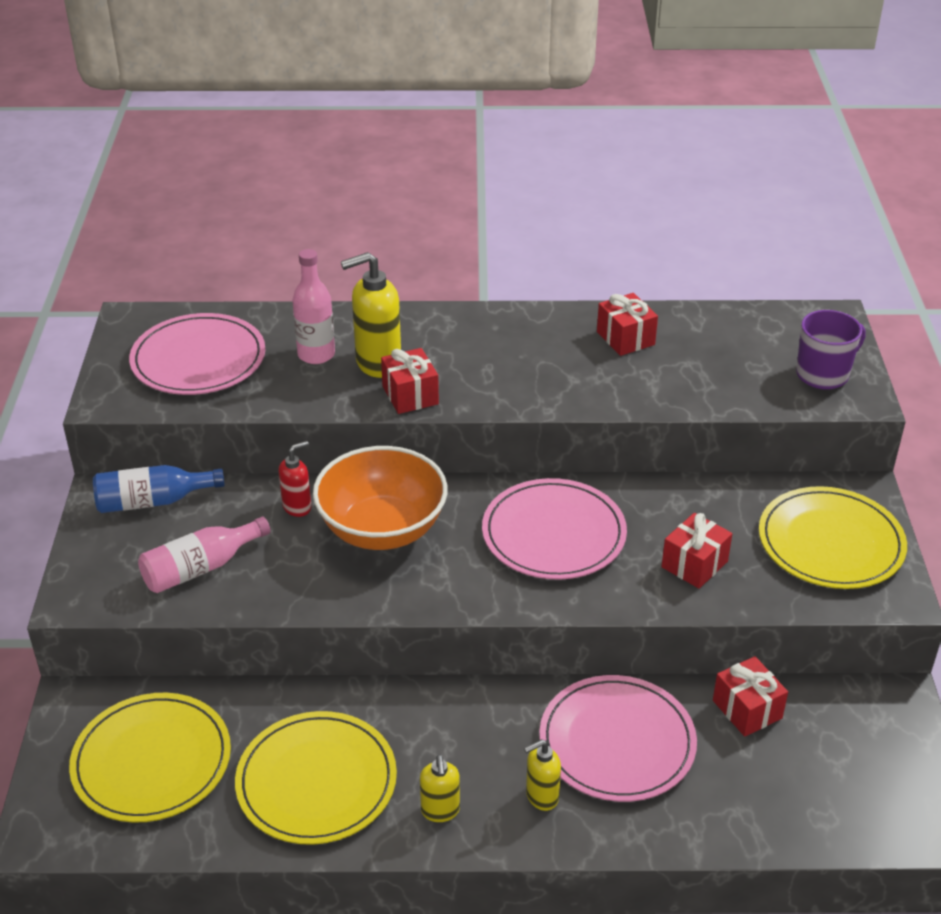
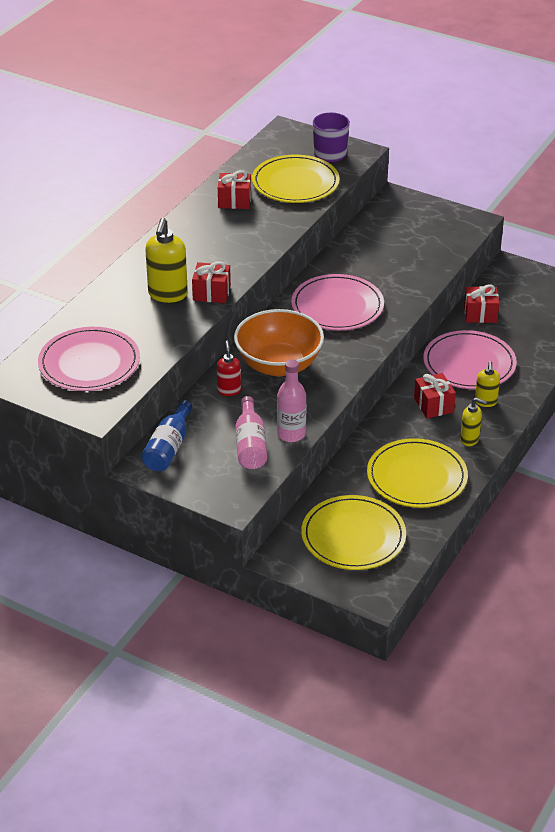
camera: 60 degrees left, 0 degrees up
pink bottle [292,249,335,364] -> pink bottle moved to [277,359,307,442]
red gift [661,513,732,589] -> red gift moved to [414,373,456,418]
yellow plate [759,486,907,589] -> yellow plate moved to [252,155,340,203]

